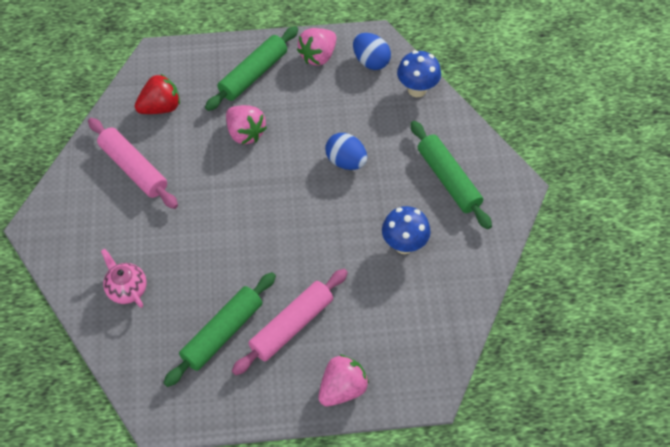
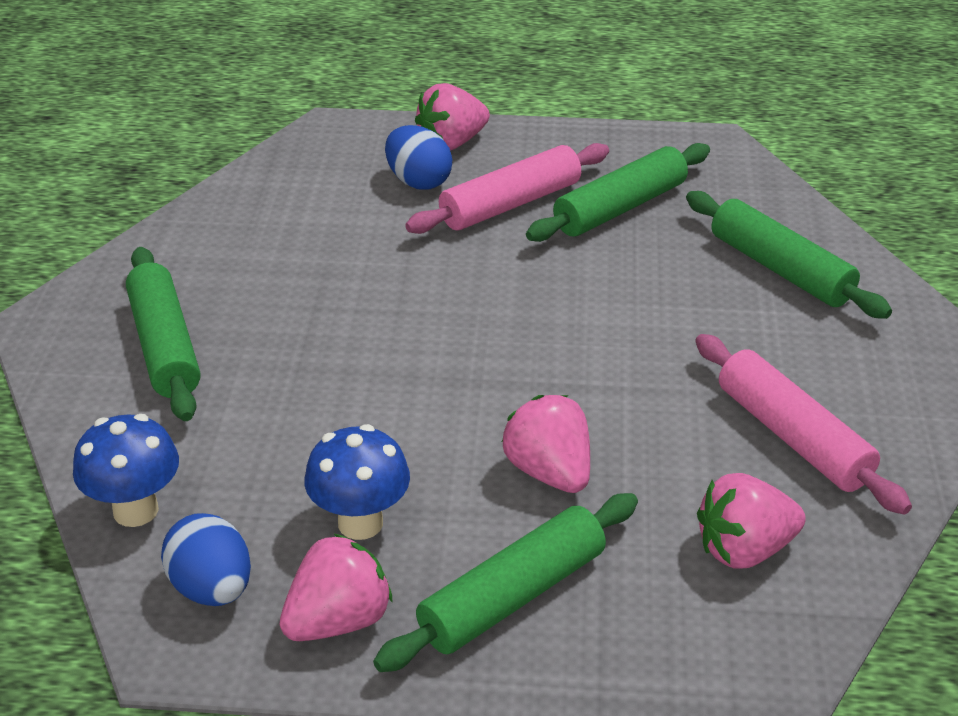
camera: 170 degrees left, 20 degrees down
pink teapot [101,249,146,308] -> green rolling pin [686,191,892,319]
red strawberry [135,74,180,114] -> pink strawberry [697,473,806,568]
blue egg [325,133,367,170] -> blue egg moved to [385,125,452,190]
blue mushroom [382,206,430,254] -> blue mushroom moved to [305,424,410,540]

